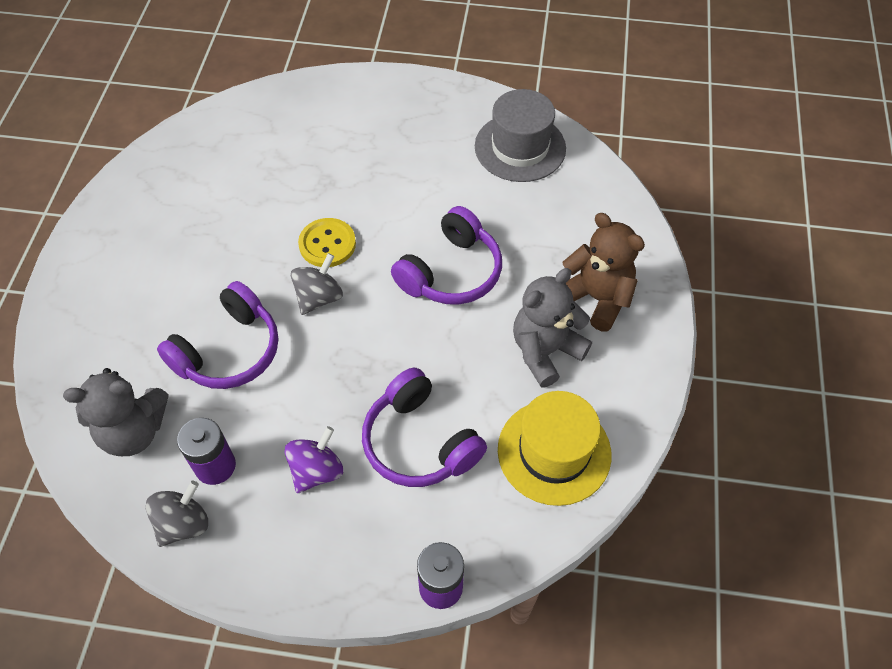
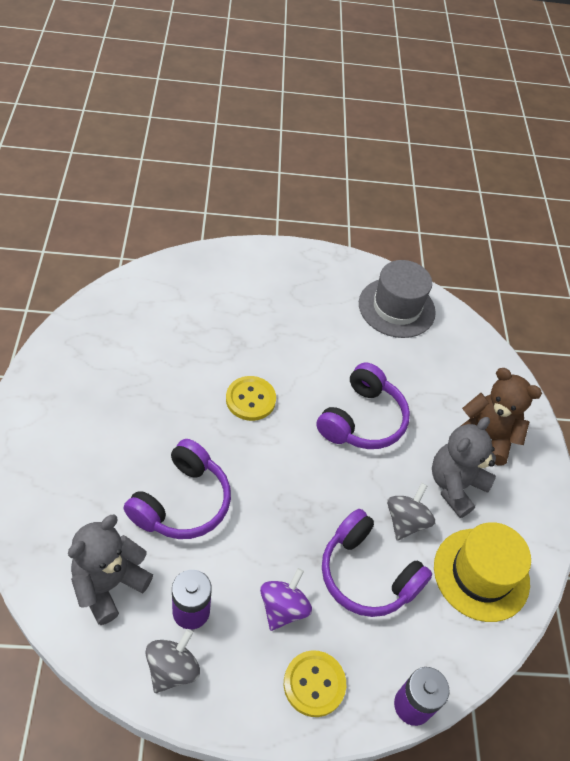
camera: 15 degrees left, 5 degrees down
grey teddy bear [63,368,169,456] -> grey teddy bear turned 150 degrees clockwise [68,514,153,625]
grey spinning top [291,253,343,315] -> grey spinning top moved to [387,483,435,541]
none -> yellow button [284,650,346,717]

